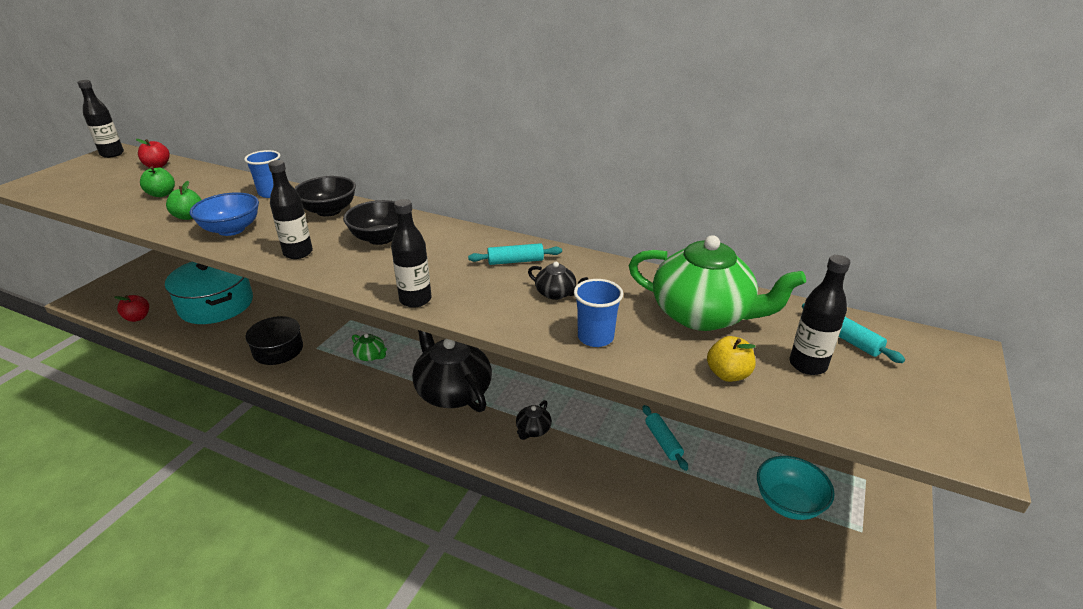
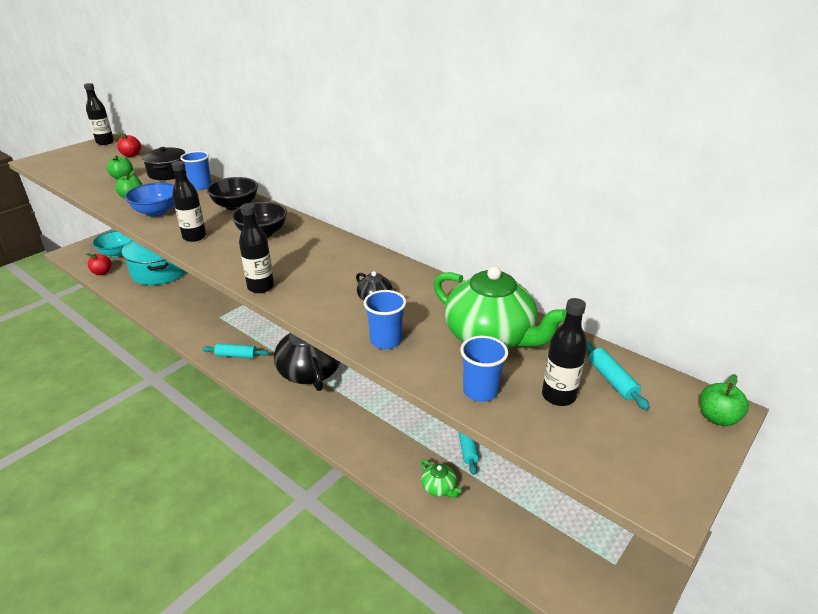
camera: 15 degrees right, 0 degrees up
black pot [245,316,303,365] -> black pot moved to [142,147,186,180]
green teapot [352,333,387,361] -> green teapot moved to [421,460,462,498]
turquoise rolling pin [468,243,562,265] -> turquoise rolling pin moved to [202,344,269,358]
black teapot [516,400,552,440] -> none
yellow apple [707,336,756,382] -> blue cup [460,336,508,402]
turquoise bowl [757,456,835,520] -> turquoise bowl moved to [92,231,131,257]
none -> green apple [700,374,749,426]

